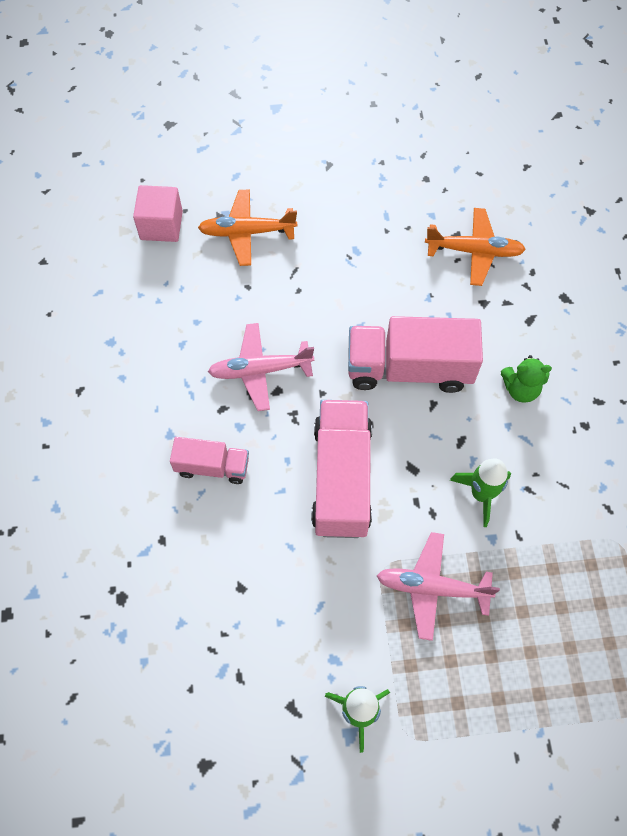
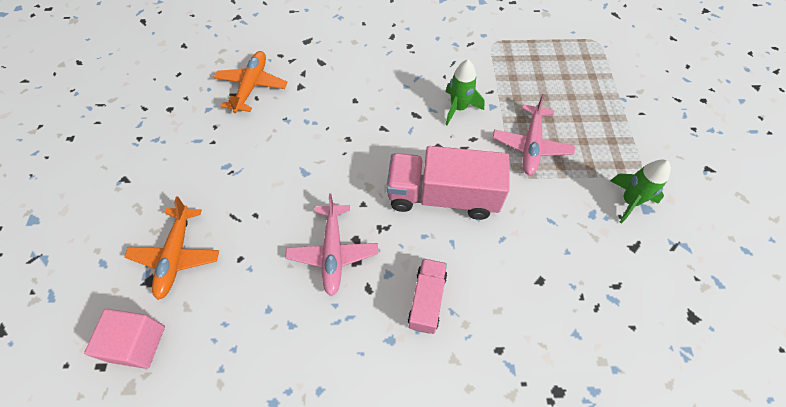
camera: 85 degrees left, 5 degrees down
pink truck [348,316,483,393] -> none
green teddy bear [501,355,552,403] -> none

